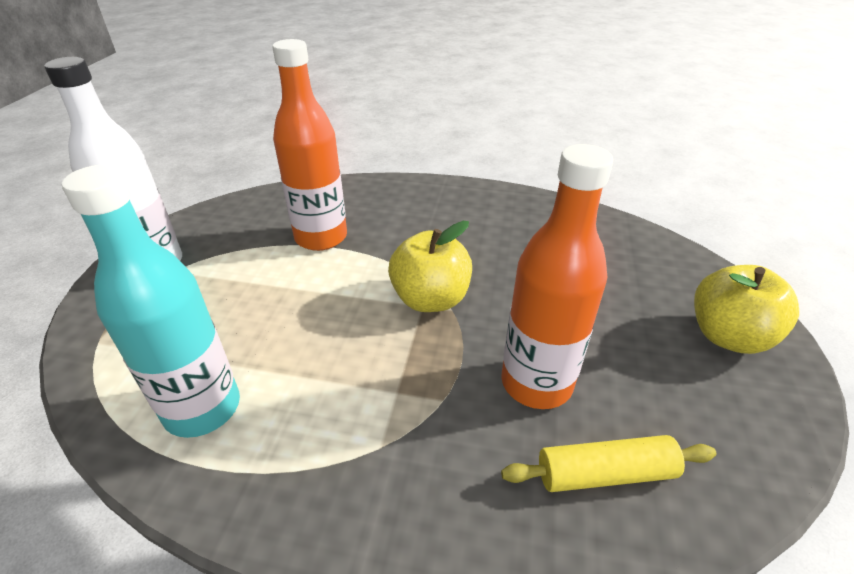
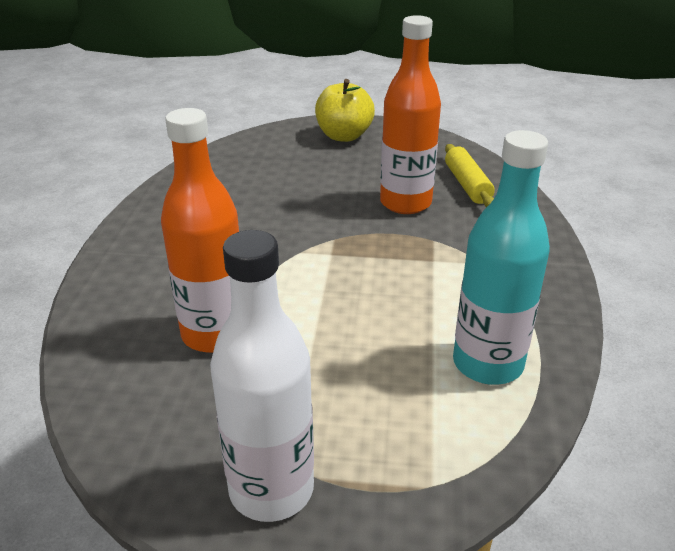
camera: 95 degrees left, 5 degrees down
yellow apple [388,221,472,312] -> none

